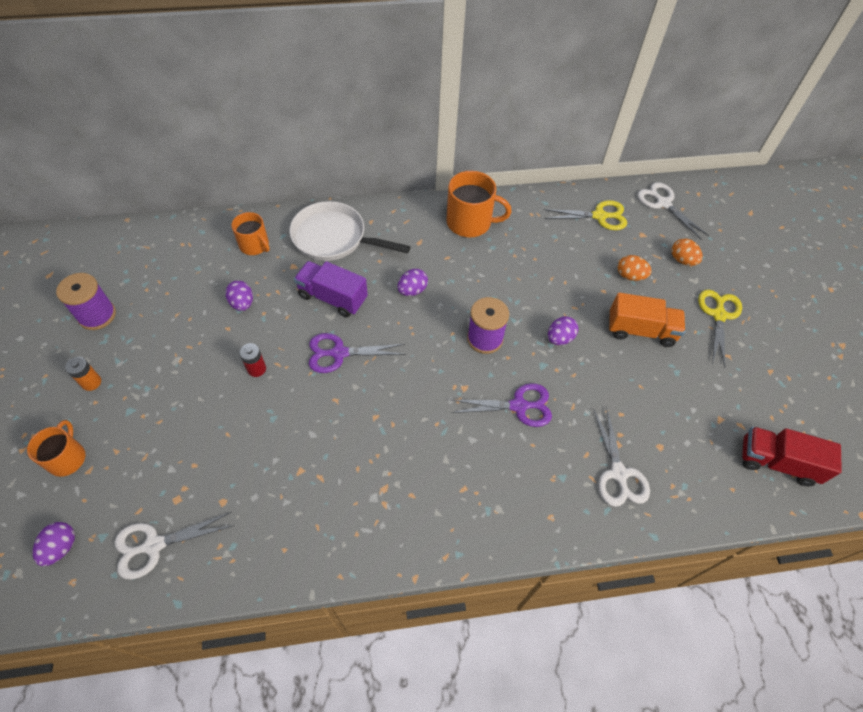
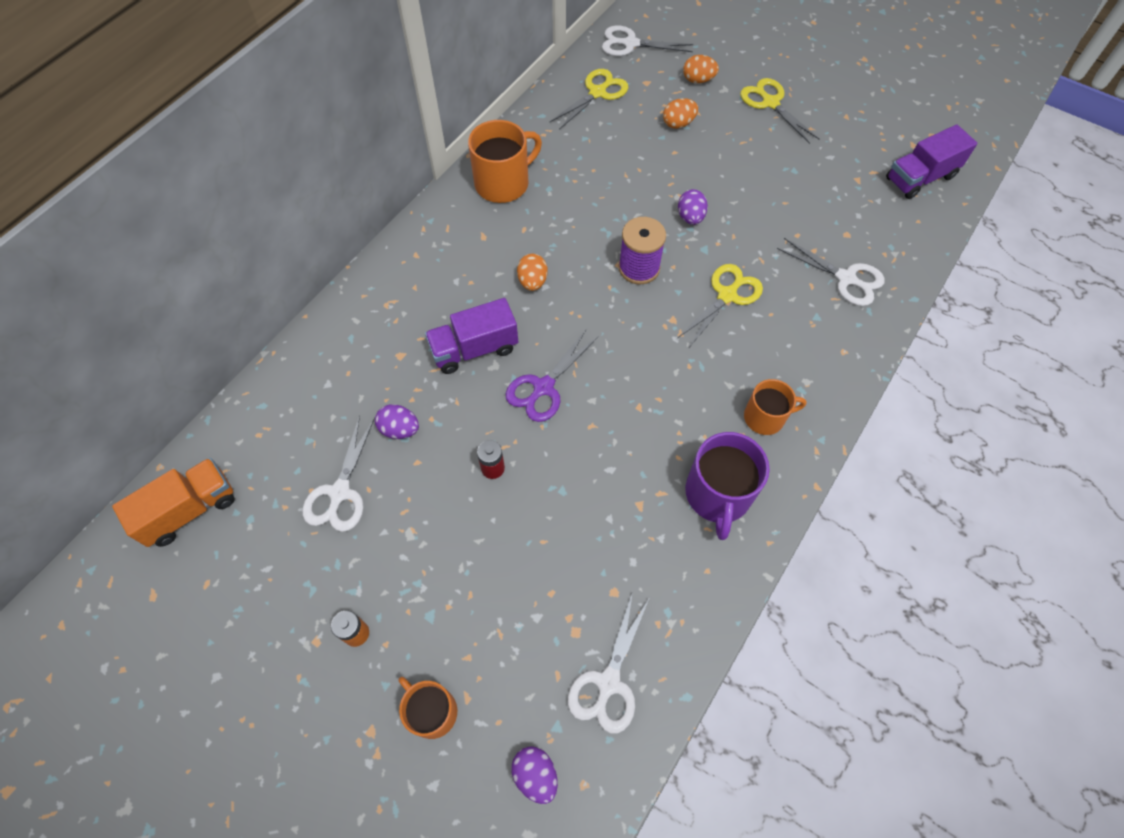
camera: 45 degrees left, 5 degrees up
purple spool [56,273,116,330] -> none
orange mug [231,212,270,255] -> orange mug moved to [744,379,807,435]
white pan [289,201,410,261] -> none
purple egg [398,269,428,296] -> orange egg [517,254,548,291]
purple scissors [451,383,552,427] -> yellow scissors [678,264,763,346]
orange truck [609,293,685,347] -> orange truck moved to [112,458,235,547]
red truck [742,427,842,486] -> purple truck [886,124,978,199]
none -> white scissors [302,415,375,532]
none -> purple mug [685,432,770,540]

